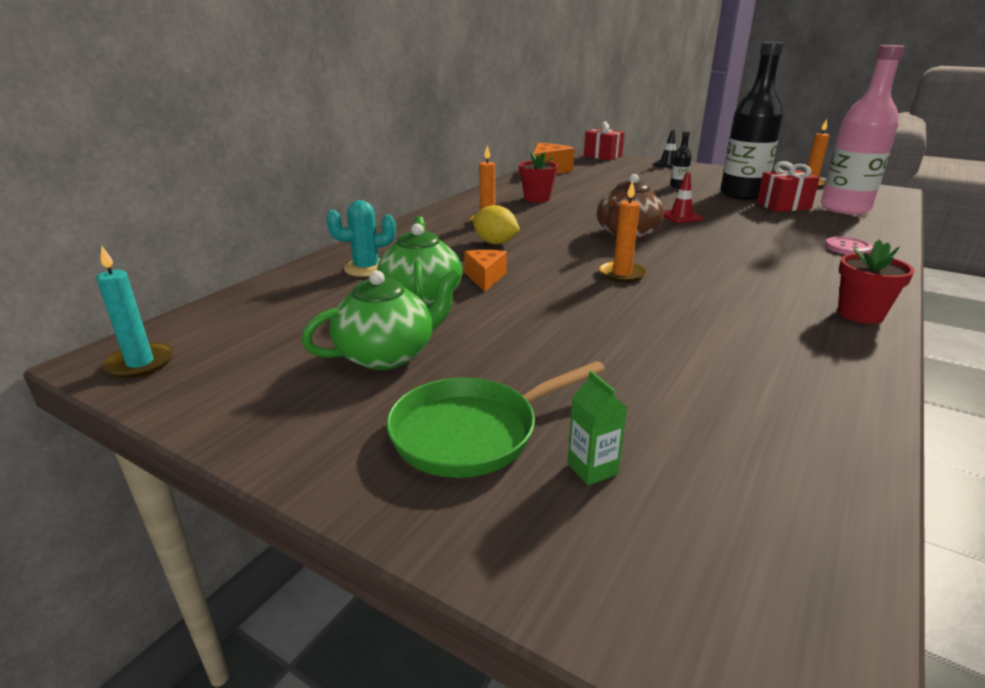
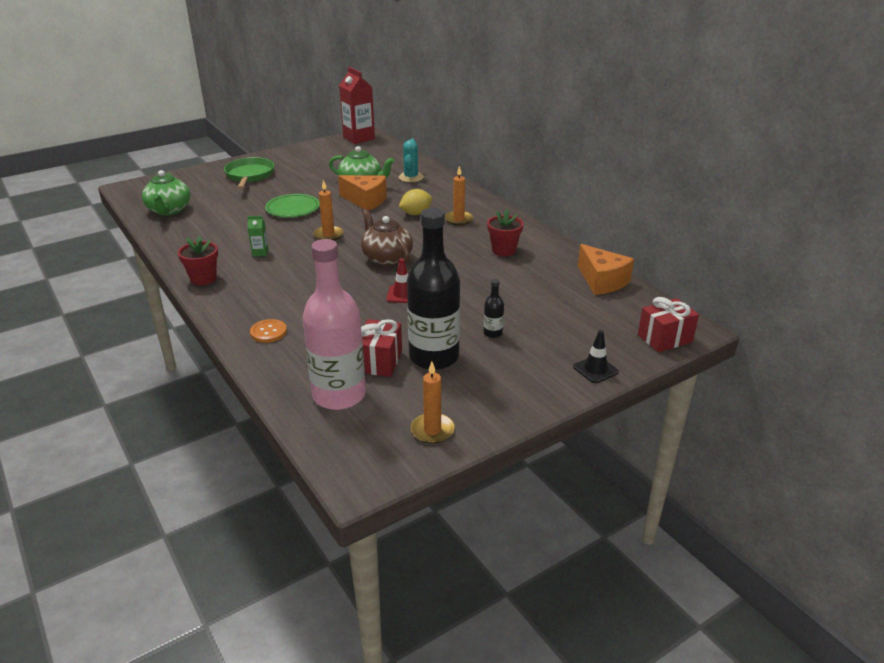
camera: 115 degrees right, 5 degrees up
turquoise candle [96,245,173,378] -> red carton [339,67,375,144]
green teapot [301,270,460,370] -> green teapot moved to [142,170,190,215]
orange cheese [464,250,507,292] -> orange cheese [338,175,387,211], size x1.61
green carton [567,371,627,485] -> green carton moved to [247,216,269,256]
pink button [825,237,873,254] -> orange button [250,319,287,343]
none -> green plate [265,194,320,218]

